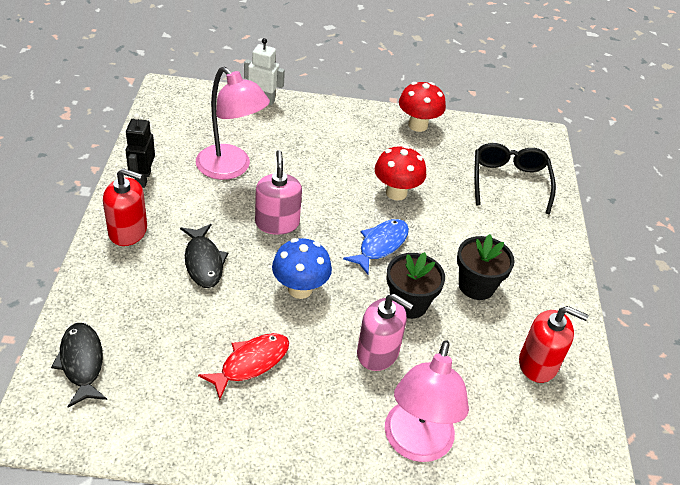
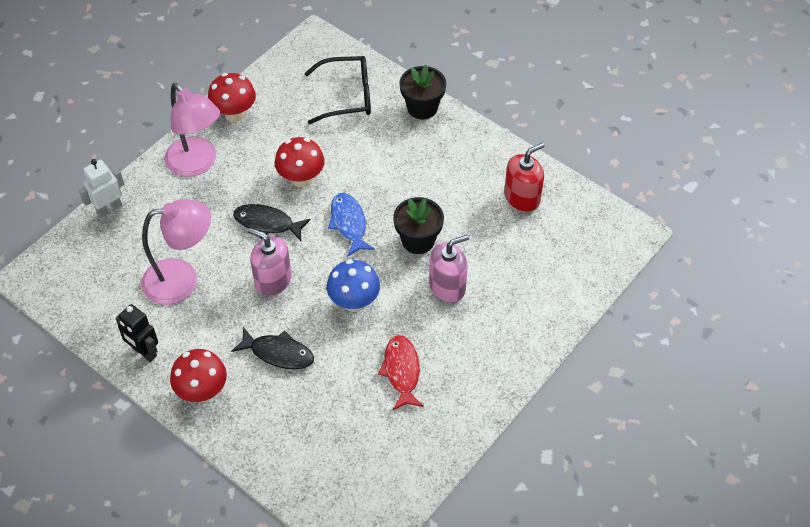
camera: 50 degrees left, 10 degrees up
black fish [51,323,107,408] -> black fish moved to [233,204,311,241]
red soap dispenser [103,168,147,246] -> red mushroom [170,349,227,402]
pink lamp [385,340,469,462] -> pink lamp moved to [165,83,220,177]
black flower pot [457,234,515,300] -> black flower pot moved to [400,65,446,119]
black glasses [474,143,556,214] -> black glasses turned 135 degrees clockwise [304,56,371,124]

